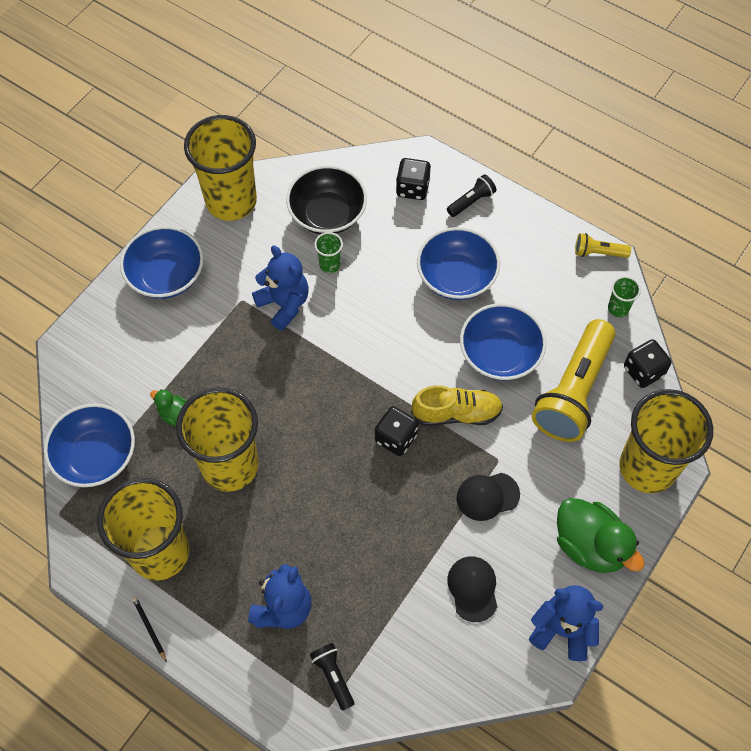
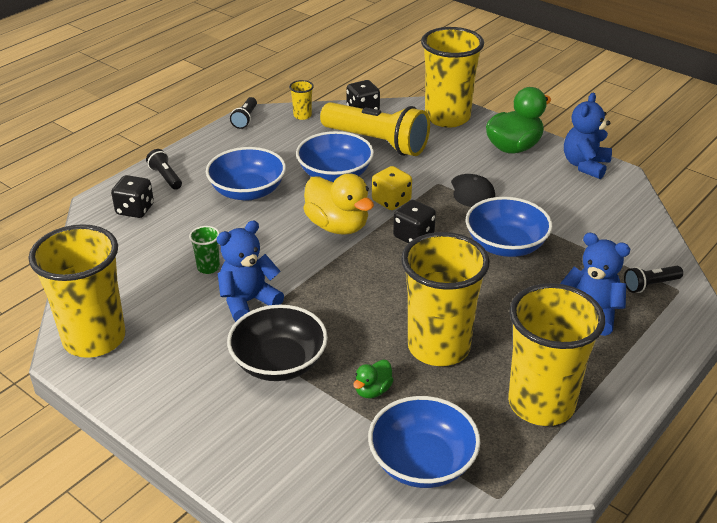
camera: 85 degrees left, 25 degrees down
blue bowl [120,226,204,299] -> blue bowl moved to [466,197,553,257]
black pencil [132,597,167,663] -> none
black bowl [286,165,367,234] -> black bowl moved to [227,305,328,381]
yellow shoe [411,385,503,426] -> yellow dice [372,166,412,210]
black cap [447,557,497,622] -> none
yellow flashlight [575,233,631,258] -> black flashlight [230,97,257,129]
green cup [608,276,641,317] -> yellow cup [289,80,314,120]
none -> yellow duck [303,173,374,235]

